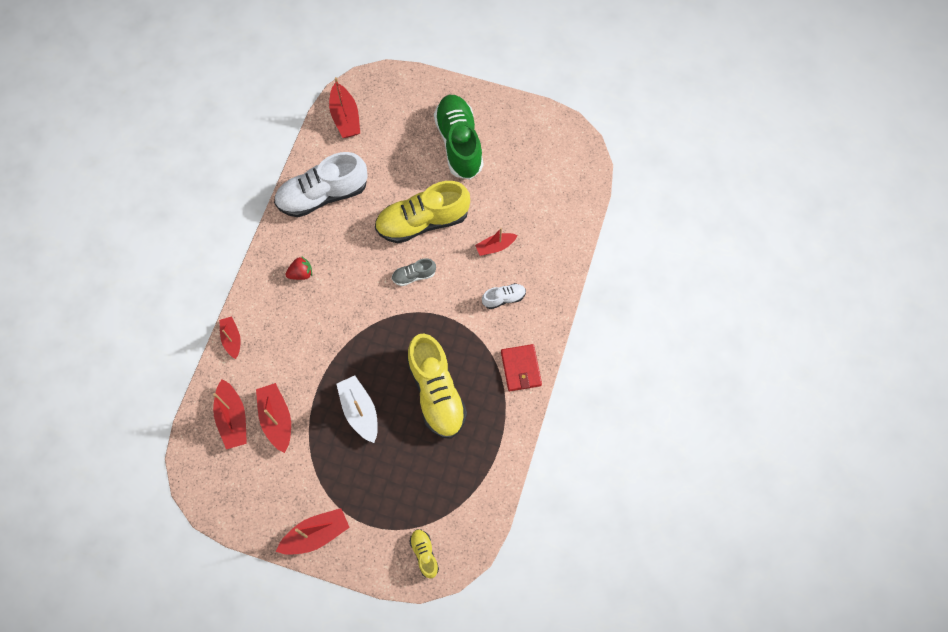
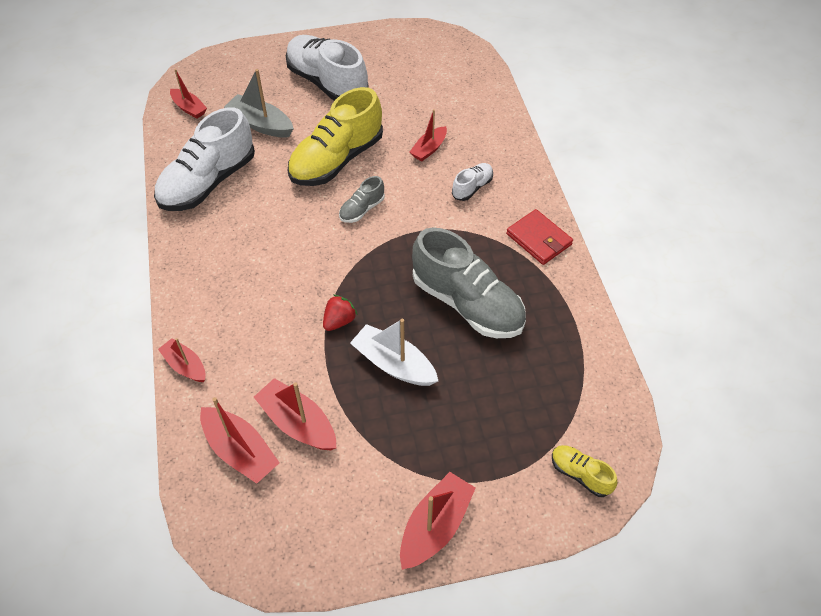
camera: 30 degrees left, 15 degrees down
red strawberry [285,256,312,280] -> red strawberry moved to [323,295,357,331]
red boat [329,77,360,138] -> red boat [170,69,207,119], size x0.65
yellow shoe [407,334,467,439] -> grey shoe [412,228,526,338]
green shoe [434,95,484,180] -> white shoe [286,35,369,101]
none -> grey boat [224,69,294,138]

